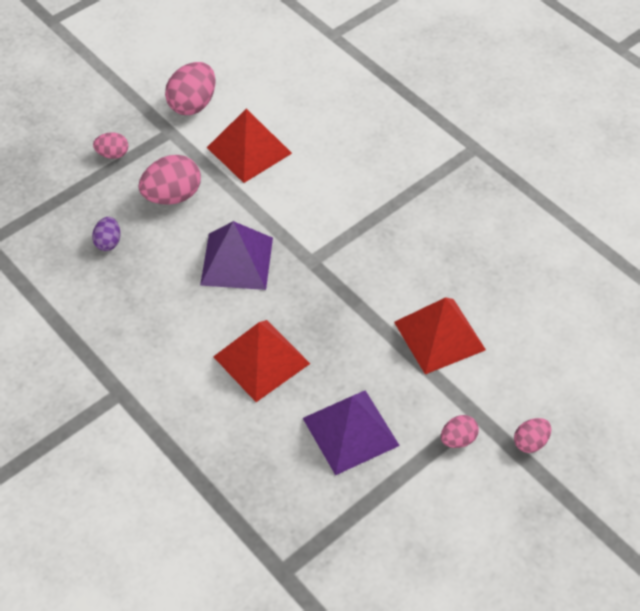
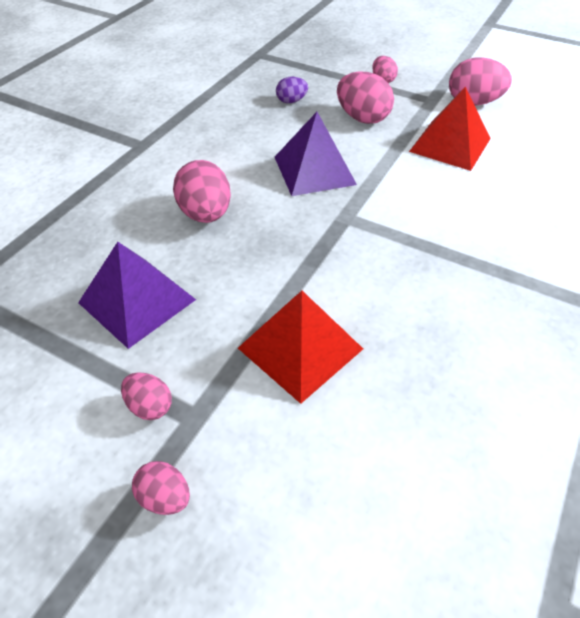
camera: 70 degrees right, 5 degrees down
red pyramid [213,320,310,402] -> pink egg [173,160,231,223]

